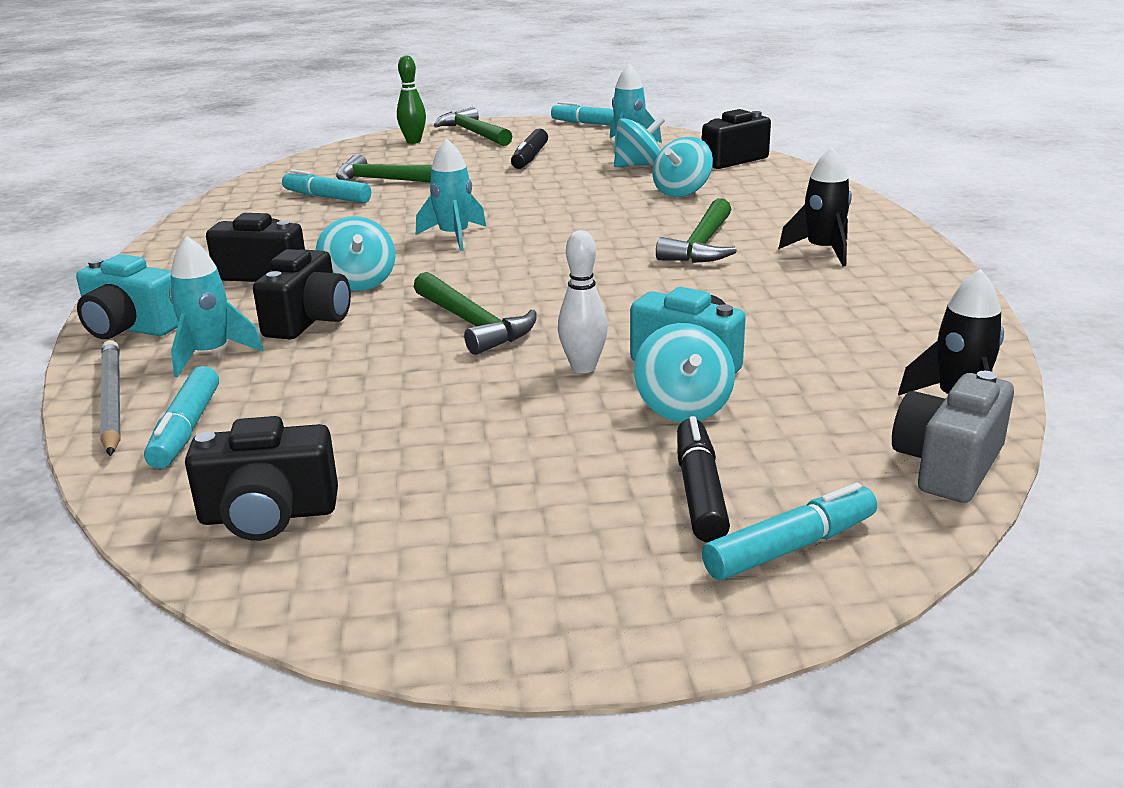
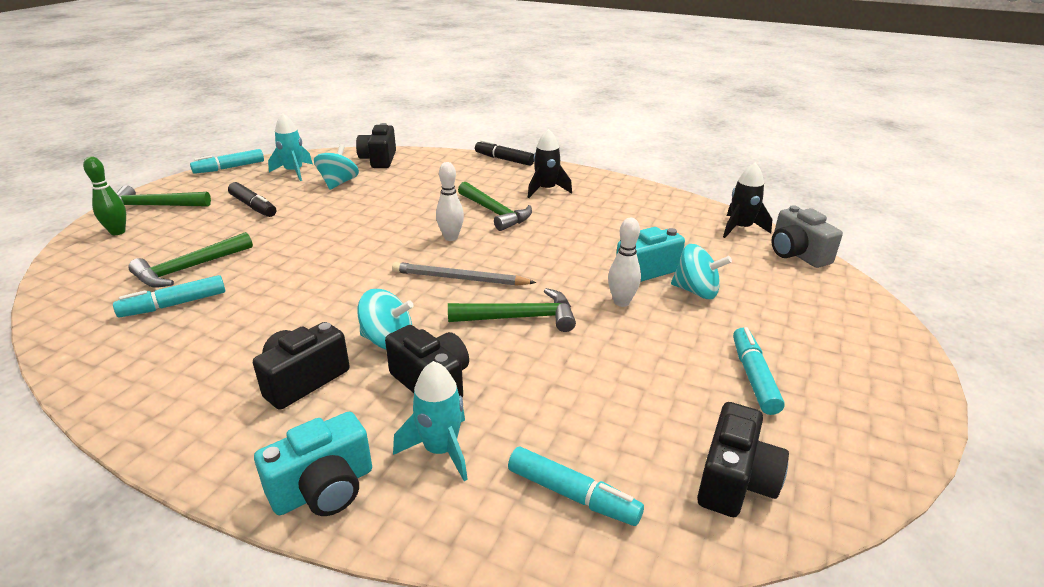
camera: 60 degrees left, 5 degrees up
grey pencil [100,340,120,456] -> grey pencil moved to [392,262,536,286]
turquoise rocket [416,139,486,251] -> none
turquoise spinning top [653,137,713,197] -> none
black marker [677,416,730,542] -> black marker moved to [475,140,534,166]
turquoise marker [702,483,877,580] -> turquoise marker moved to [733,327,785,415]
none -> white bowling pin [436,162,464,241]

